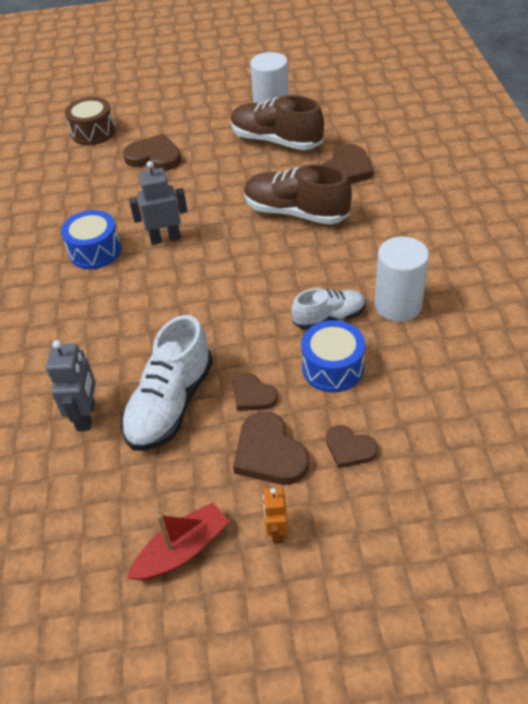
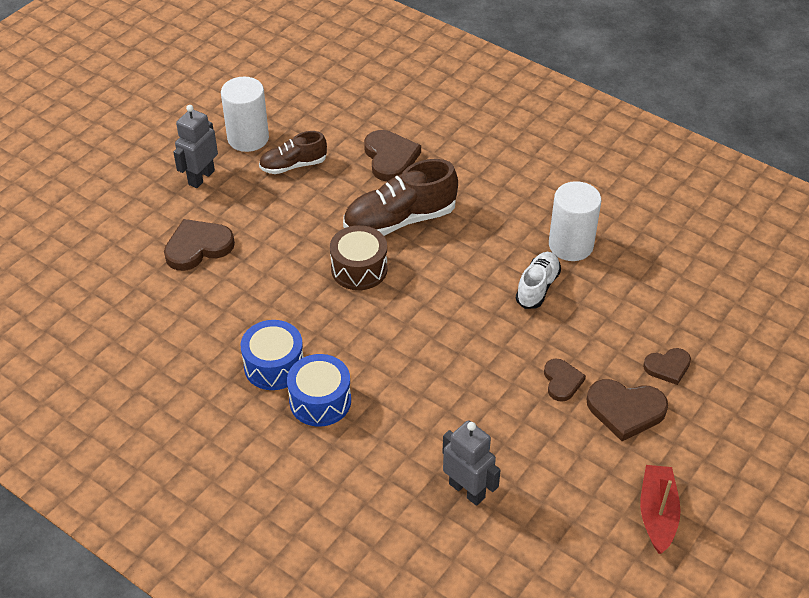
camera: 50 degrees left, 0 degrees up
brown drum [65,97,115,145] -> brown drum moved to [330,225,388,290]
white shoe [121,315,213,451] -> none
grey robot [129,161,188,245] -> grey robot moved to [173,105,218,188]
brown shoe [231,95,324,150] -> brown shoe [259,131,327,174], size x0.60
brown heart [233,373,278,411] -> brown heart turned 90 degrees counterclockwise [544,359,586,402]
orange robot [263,487,288,544] -> none
blue drum [301,320,365,392] -> blue drum moved to [287,354,351,427]

